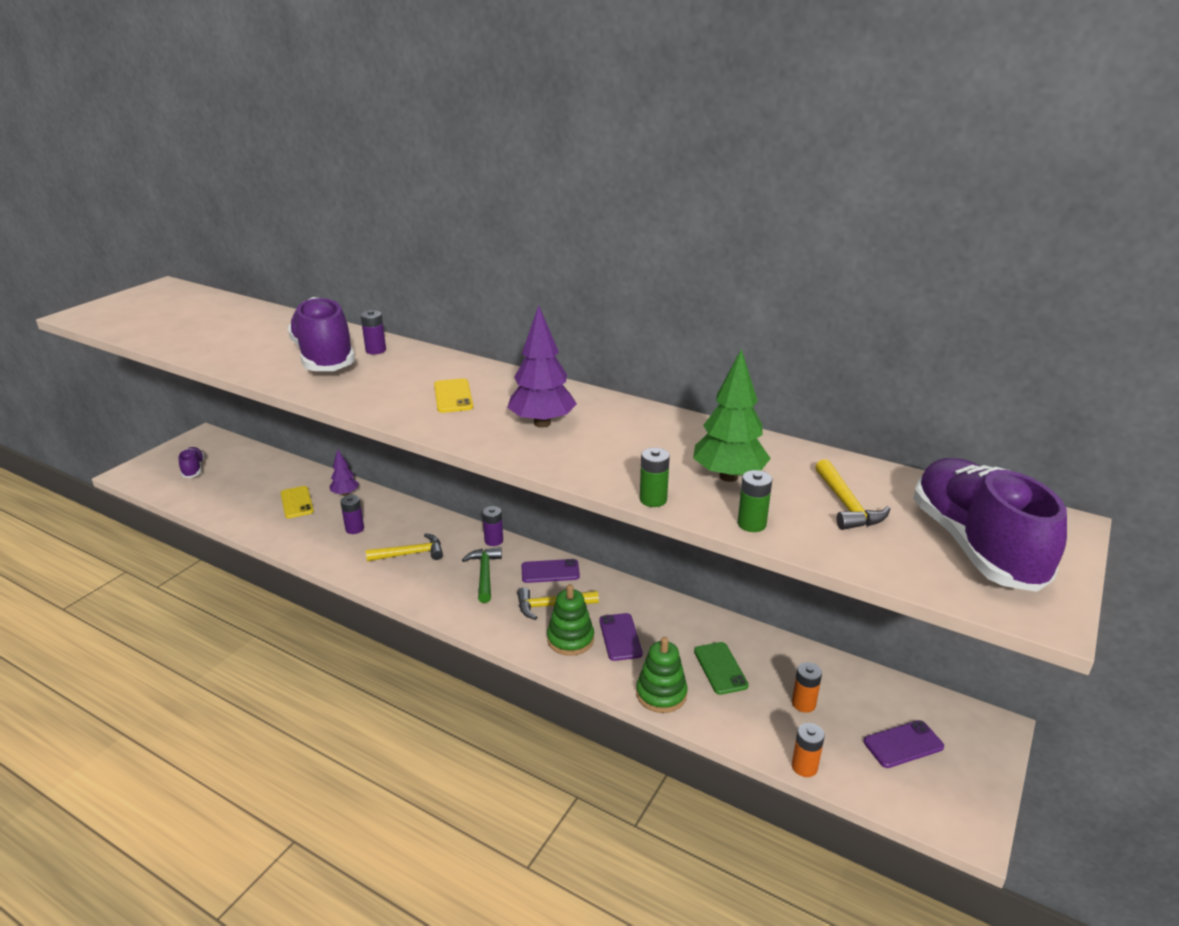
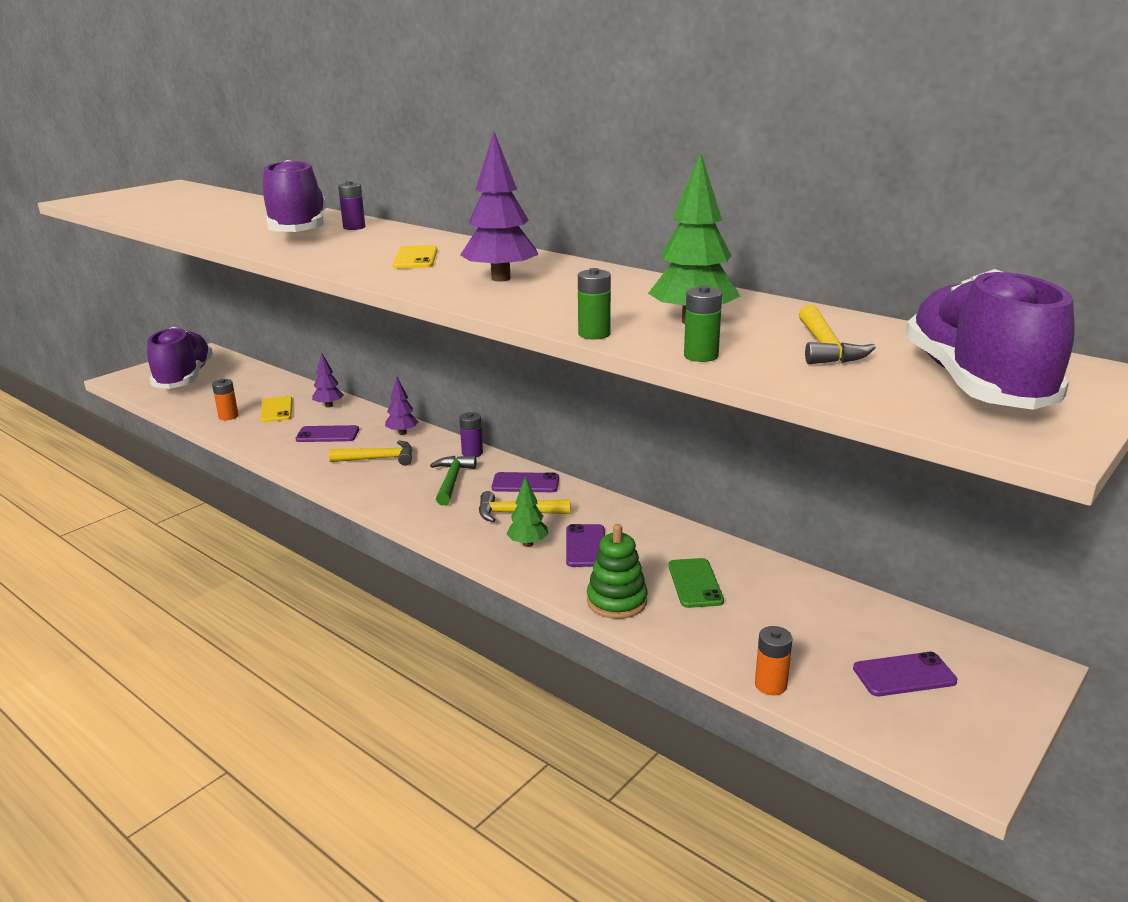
camera: 10 degrees right, 5 degrees down
purple shoe [179,447,204,478] -> purple shoe [147,327,213,389], size x2.11
purple battery [340,495,364,534] -> purple phone [296,425,359,442]
green stacking toy [547,584,594,656] -> green tree [506,476,548,547]
orange battery [792,662,822,713] -> orange battery moved to [212,379,239,420]
none -> purple tree [385,377,419,435]

